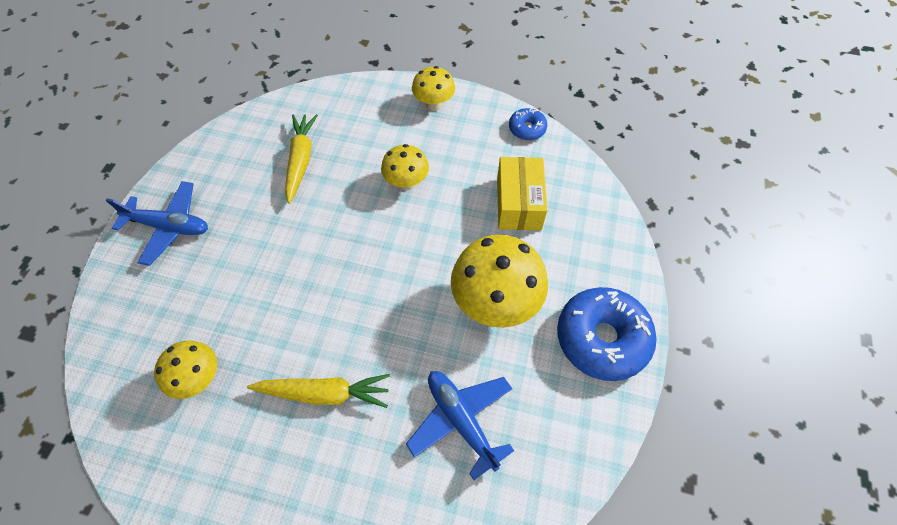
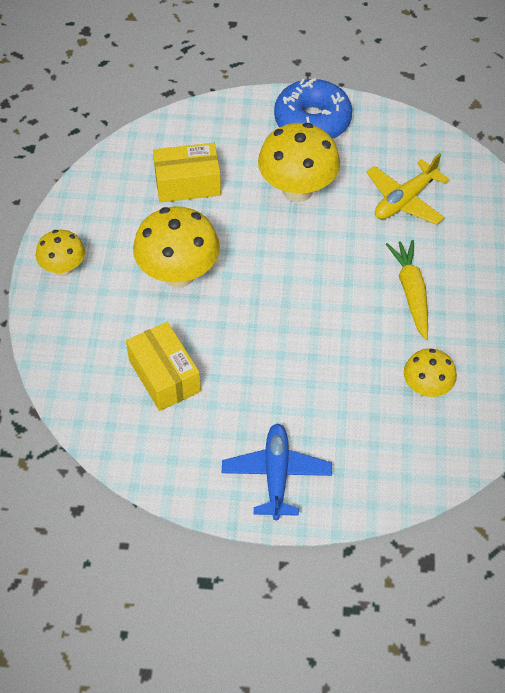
camera: 100 degrees left, 5 degrees down
yellow carrot [285,114,318,204] -> yellow box [126,322,201,411]
yellow mushroom [381,144,429,190] -> yellow mushroom [133,206,220,288], size x1.72
blue plane [406,371,514,480] -> yellow plane [366,153,450,225]
blue donut [509,108,547,140] -> none

